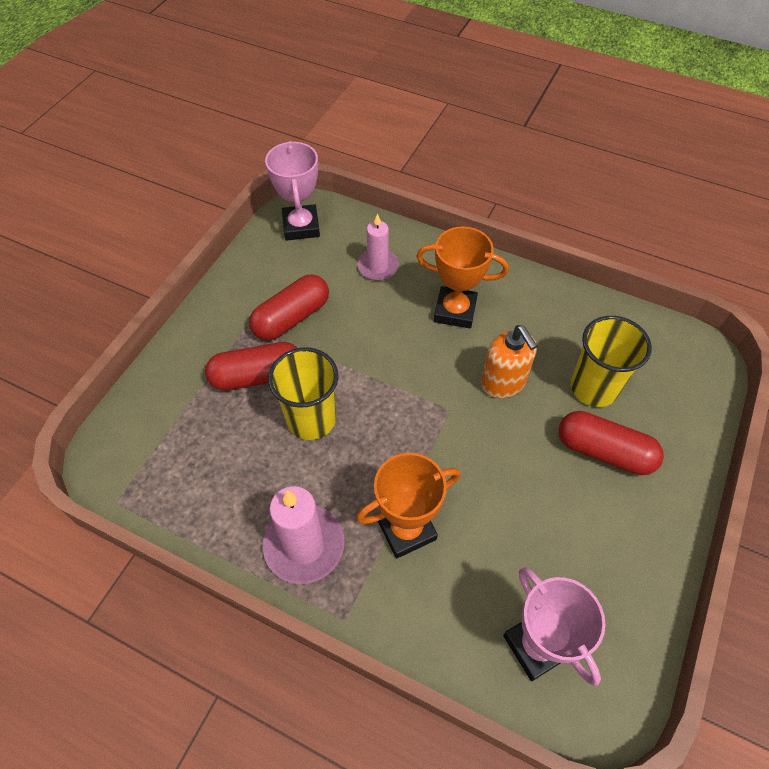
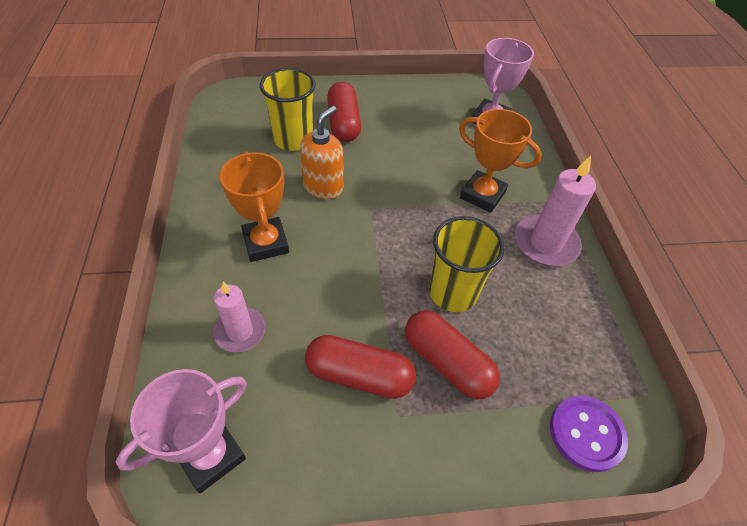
camera: 125 degrees left, 5 degrees down
none -> purple button [550,396,628,472]

